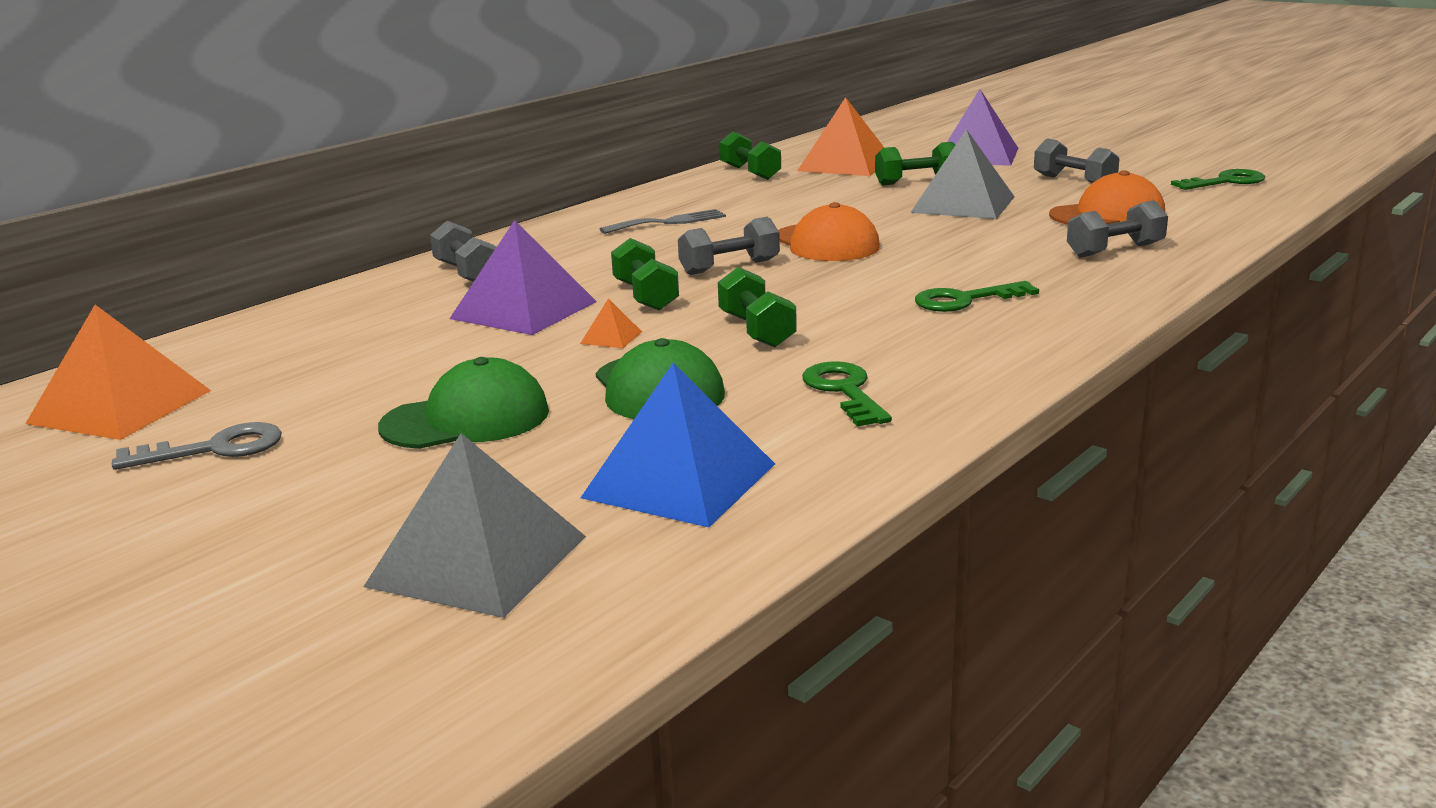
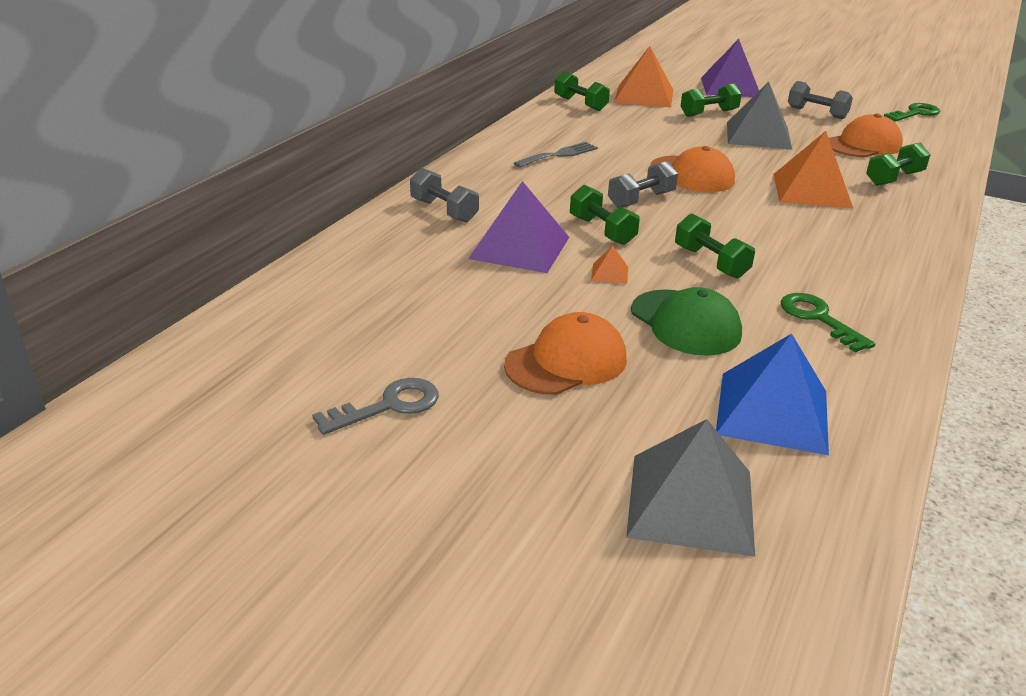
camera: 15 degrees left, 10 degrees up
orange pyramid [25,305,211,440] -> orange pyramid moved to [773,131,854,209]
green cap [378,357,549,449] -> orange cap [504,312,627,395]
green key [915,281,1039,312] -> none
grey dumbbell [1067,200,1168,258] -> green dumbbell [866,142,931,186]

